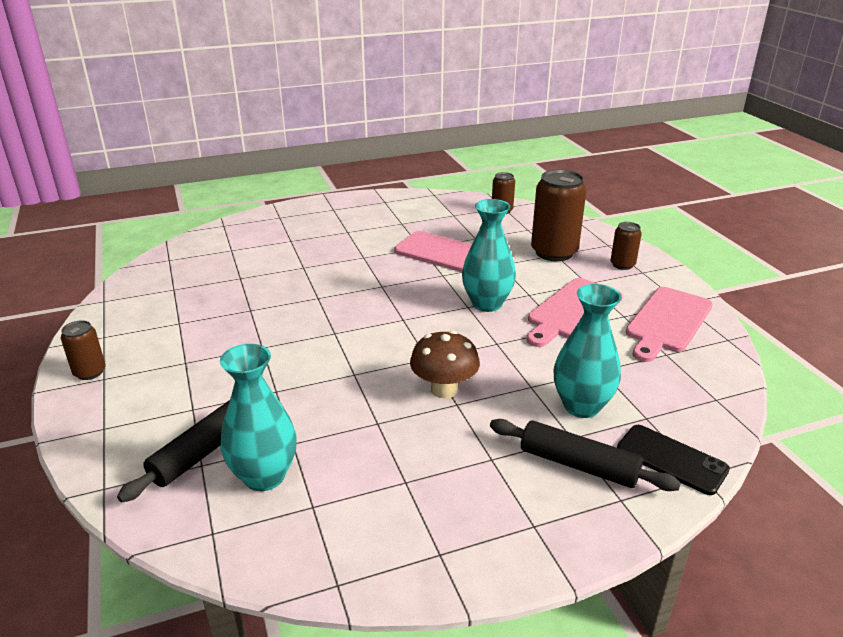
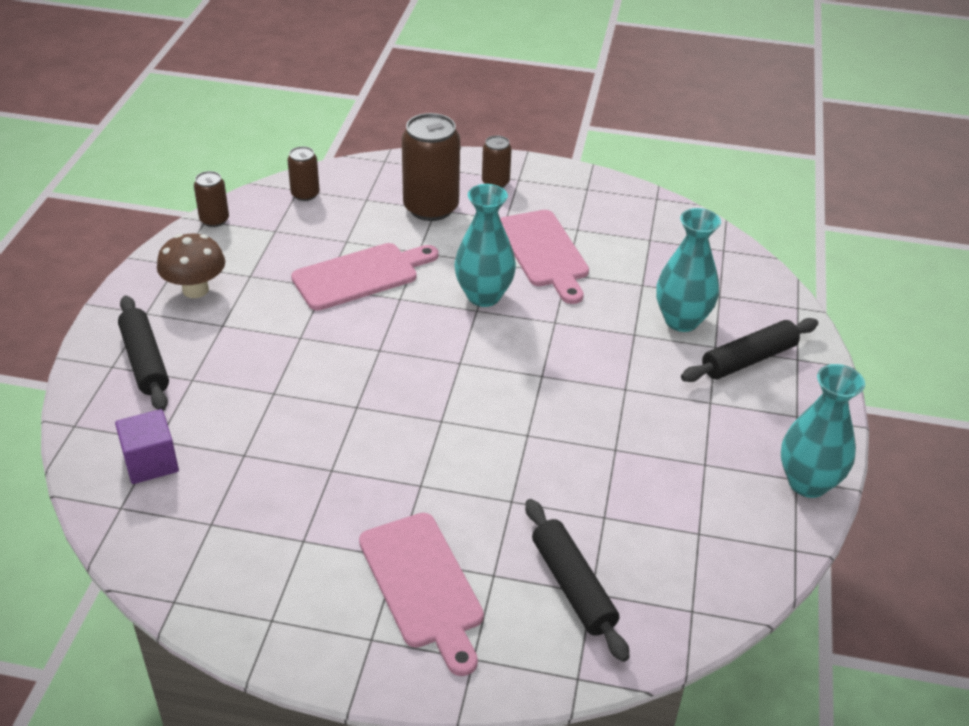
camera: 60 degrees left, 10 degrees up
brown can [61,320,106,380] -> brown can moved to [194,171,229,227]
turquoise vase [220,344,297,491] -> turquoise vase moved to [781,364,865,498]
brown mushroom [410,330,480,398] -> brown mushroom moved to [157,234,225,298]
black phone [617,425,730,495] -> none
pink cutting board [626,287,713,362] -> pink cutting board moved to [359,513,484,676]
none -> purple cube [115,409,179,484]
none -> black rolling pin [118,295,169,411]

